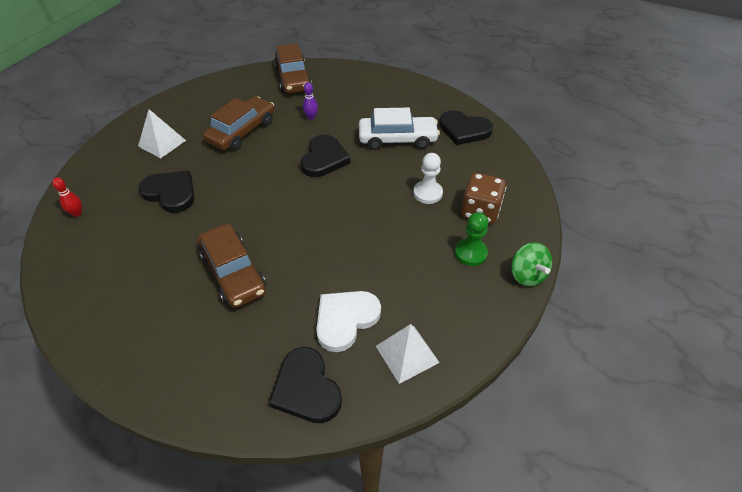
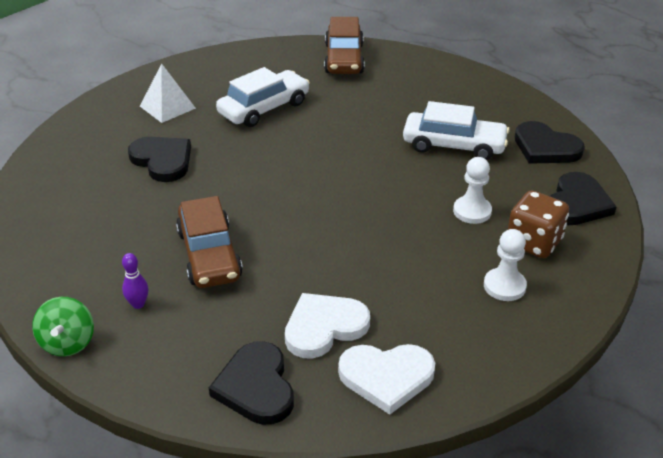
camera: 15 degrees right, 10 degrees down
red bowling pin [52,177,82,217] -> none
brown car [203,96,275,150] -> white car [216,67,310,127]
black heart [300,135,351,177] -> black heart moved to [550,172,617,225]
purple bowling pin [303,82,318,120] -> purple bowling pin moved to [122,253,149,309]
white pyramid [376,324,440,384] -> white heart [338,344,435,415]
green pawn [455,212,488,266] -> white pawn [484,229,527,301]
green spinning top [511,242,552,287] -> green spinning top moved to [32,297,94,356]

